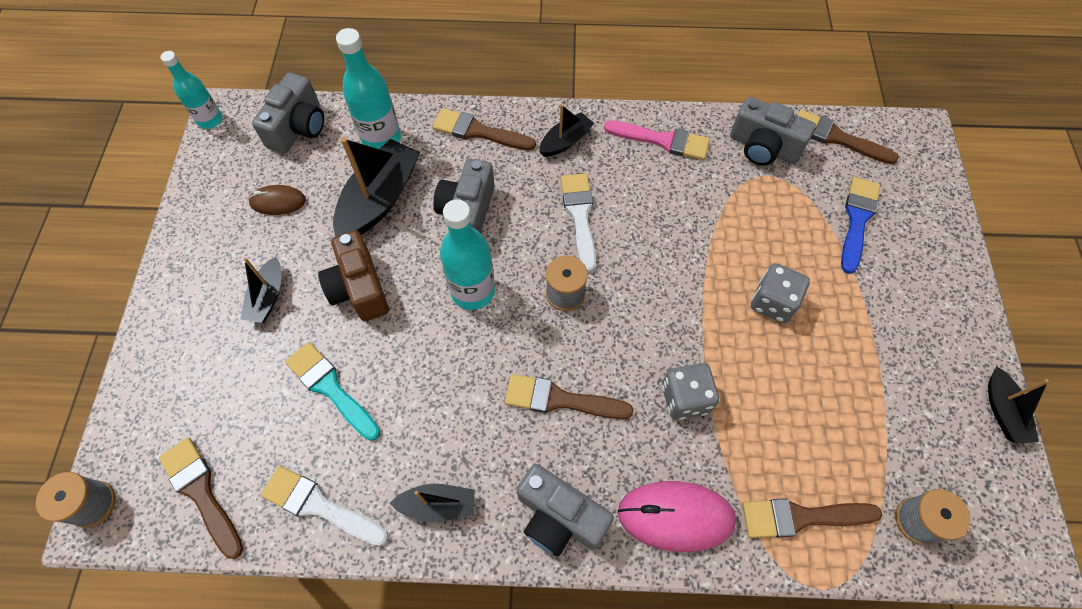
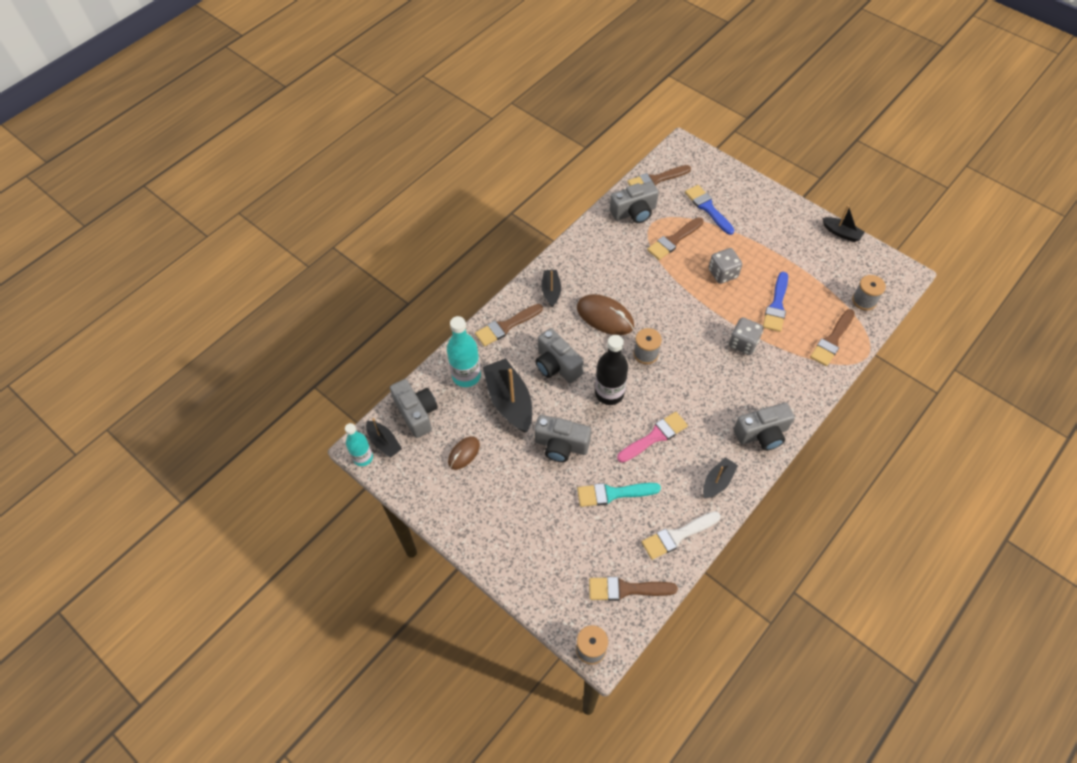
camera: 50 degrees left, 5 degrees down
black boat [240,257,281,323] -> black boat moved to [366,418,402,458]
brown camera [318,230,389,321] -> grey camera [534,415,591,462]
turquoise bottle [440,199,495,310] -> black bottle [595,335,628,405]
brown brush [505,374,634,419] -> brown brush moved to [647,217,704,260]
white brush [561,173,596,272] -> brown mouse [577,294,634,335]
pink brush [604,120,710,160] -> pink brush moved to [617,412,688,463]
pink mouse [618,481,737,552] -> none
none -> blue brush [763,272,788,332]

